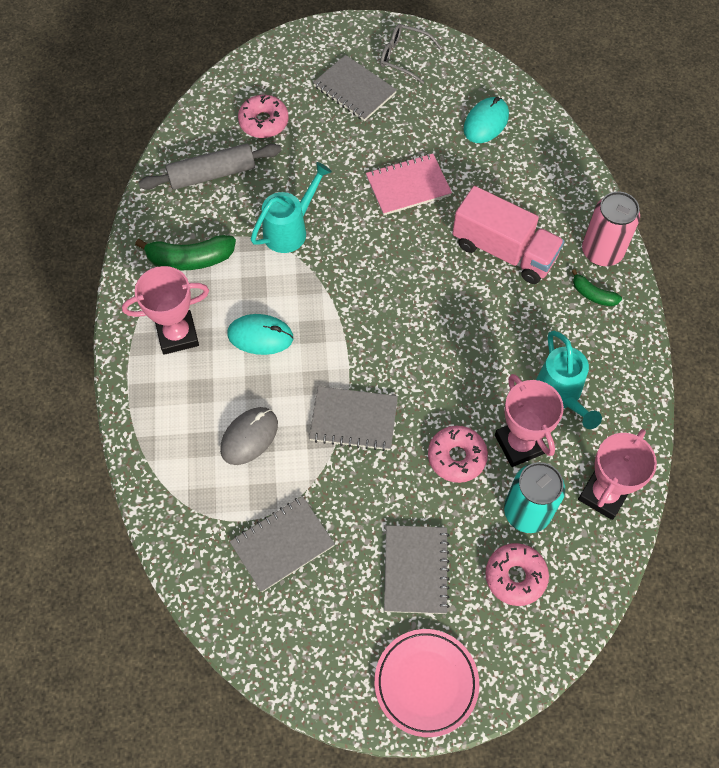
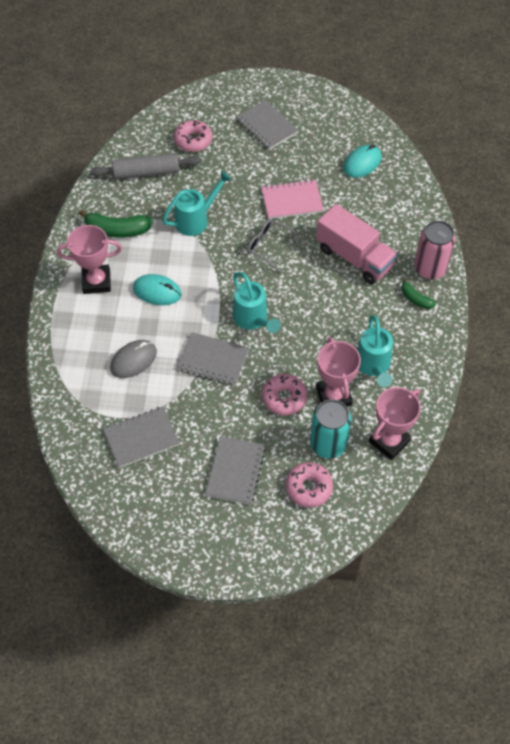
camera: 10 degrees right, 5 degrees down
pink plate [374,629,479,737] -> none
grey glasses [380,24,441,84] -> grey glasses moved to [247,219,303,273]
none -> turquoise watering can [233,272,281,333]

